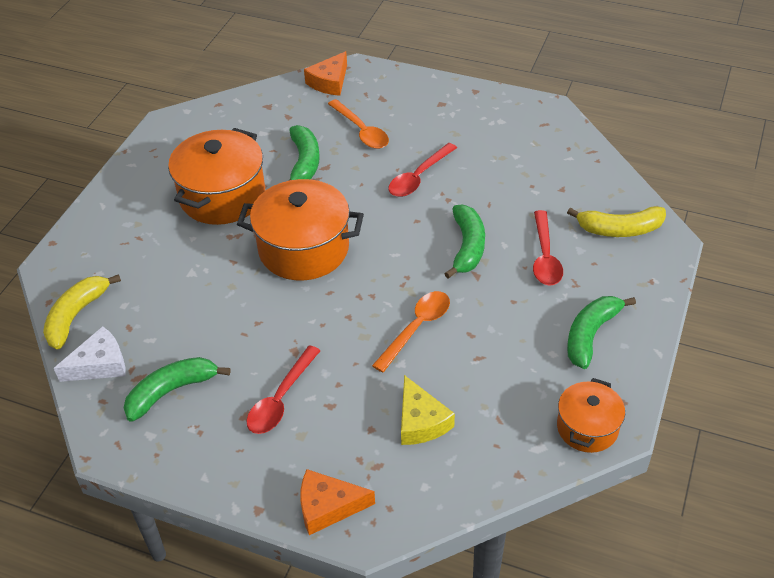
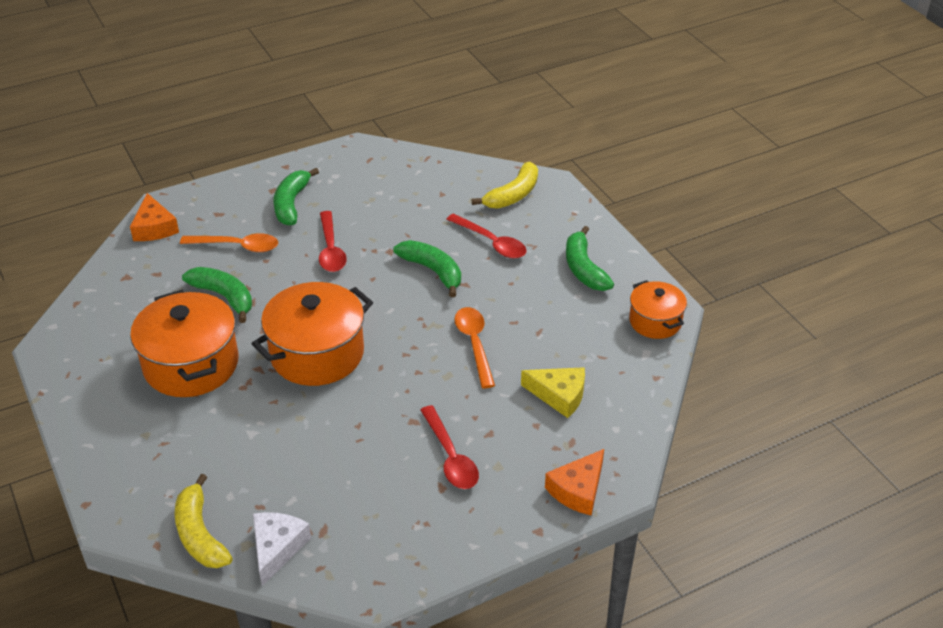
camera: 50 degrees left, 5 degrees down
green banana [124,357,231,422] -> green banana moved to [274,168,319,226]

